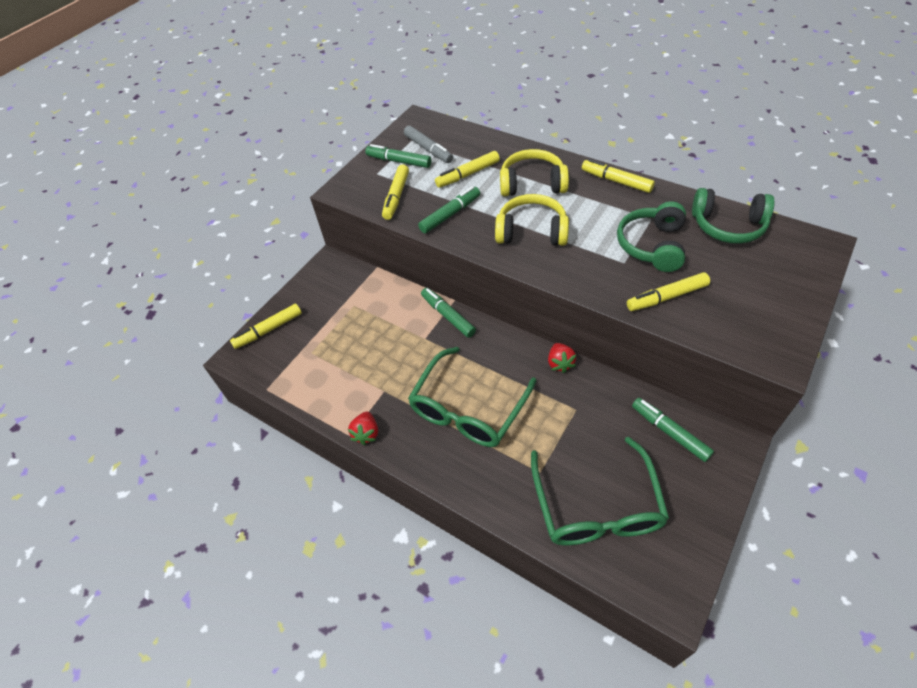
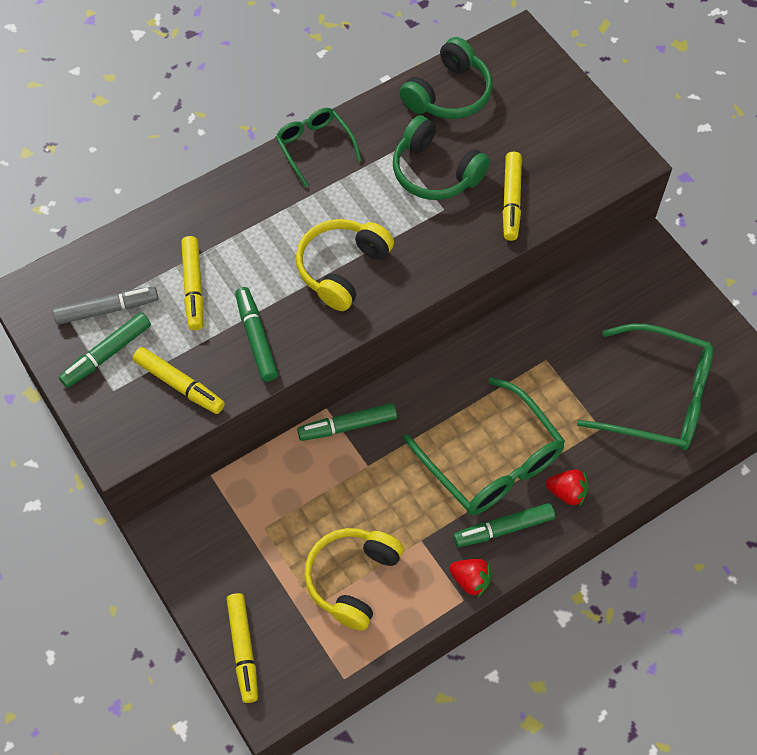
camera: 70 degrees left, 10 degrees up
yellow headphones [500,149,569,196] -> yellow headphones moved to [304,528,404,631]
red strawberry [548,343,576,373] -> red strawberry moved to [546,470,588,506]
yellow marker [582,159,655,193] -> green glasses [276,108,362,187]
green marker [632,398,714,462] -> green marker moved to [453,503,555,547]

